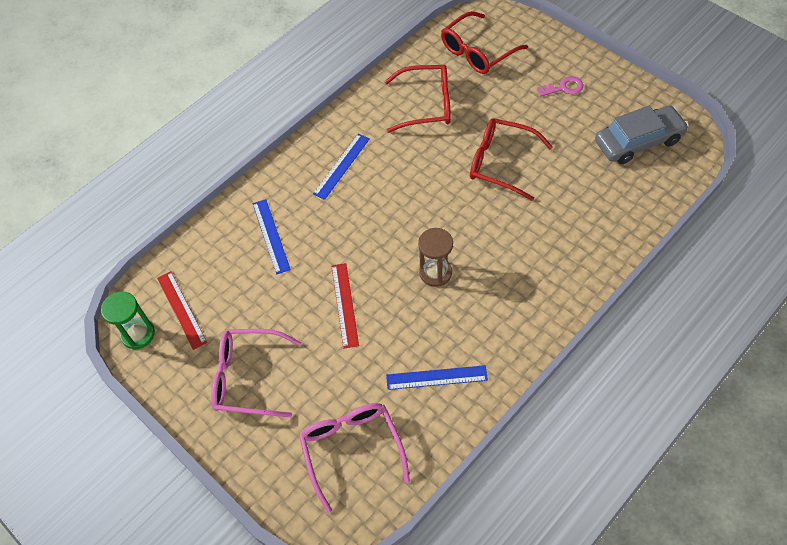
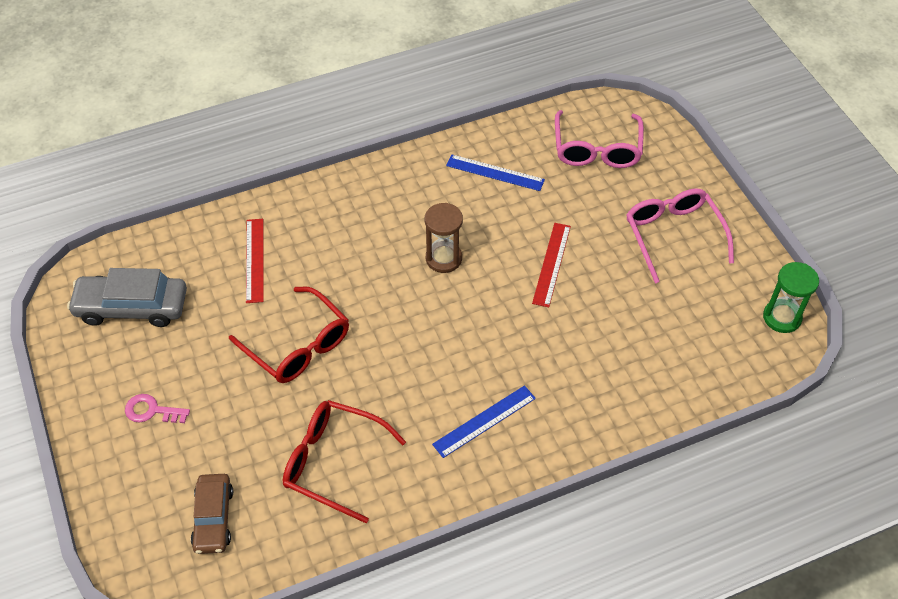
camera: 160 degrees left, 5 degrees down
red ruler [157,271,207,350] -> red ruler moved to [246,219,264,303]
pink glasses [211,329,301,417] -> pink glasses turned 135 degrees counterclockwise [626,189,734,284]
blue ruler [252,199,291,275] -> none
red glasses [441,11,528,74] -> brown car [191,474,233,554]

